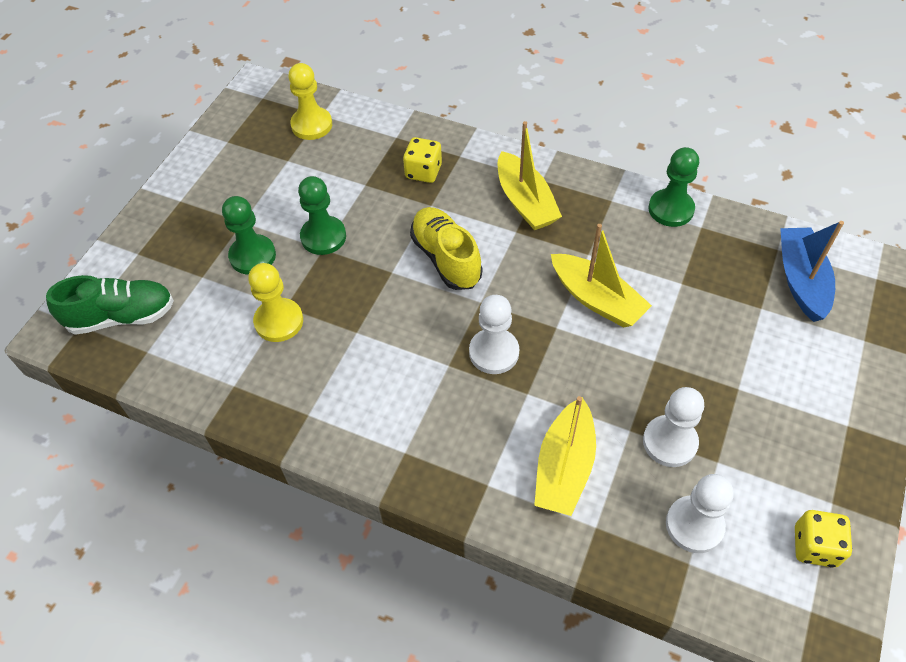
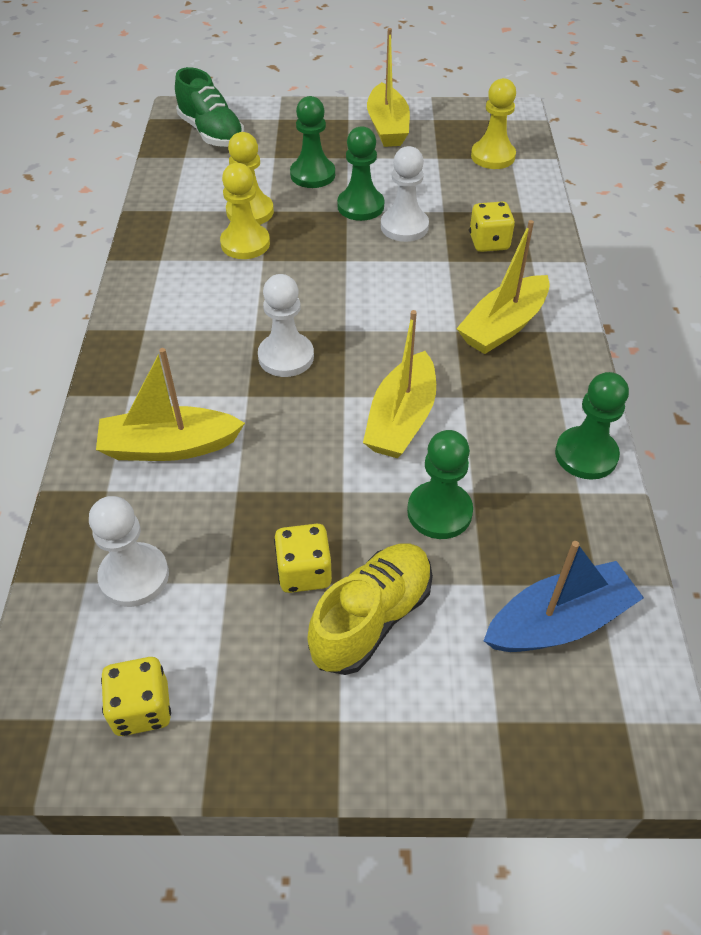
camera: 65 degrees right, 5 degrees down
yellow shoe [410,207,482,290] -> yellow shoe moved to [308,543,433,675]
white pawn [643,387,704,467] -> white pawn moved to [381,146,429,242]
none -> yellow pawn [220,163,270,259]
none -> yellow dice [274,524,332,593]
none -> yellow boat [367,28,410,147]
none -> green pawn [407,430,473,539]

